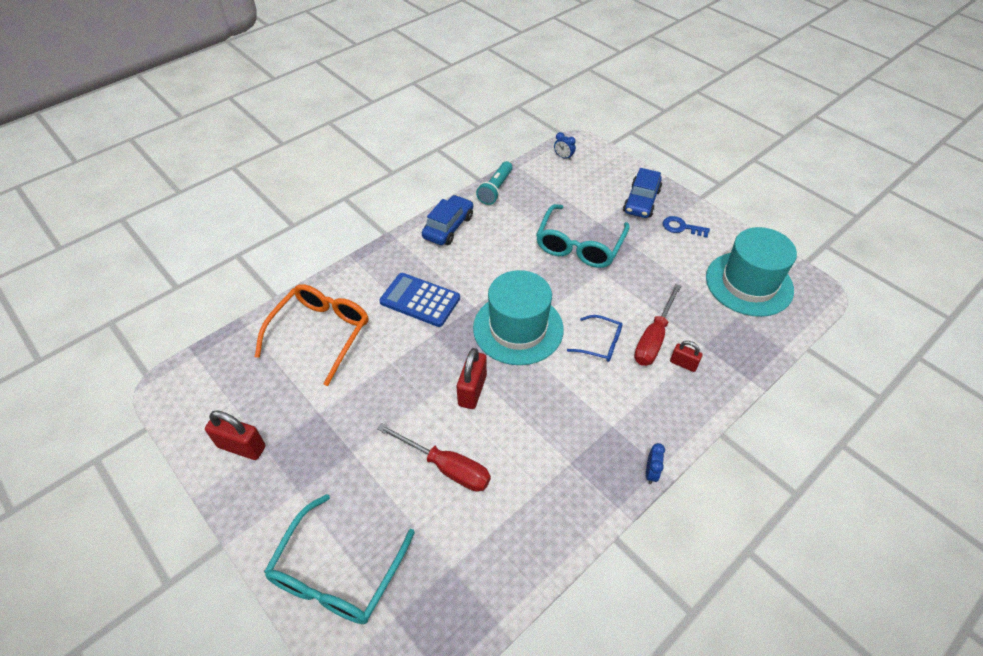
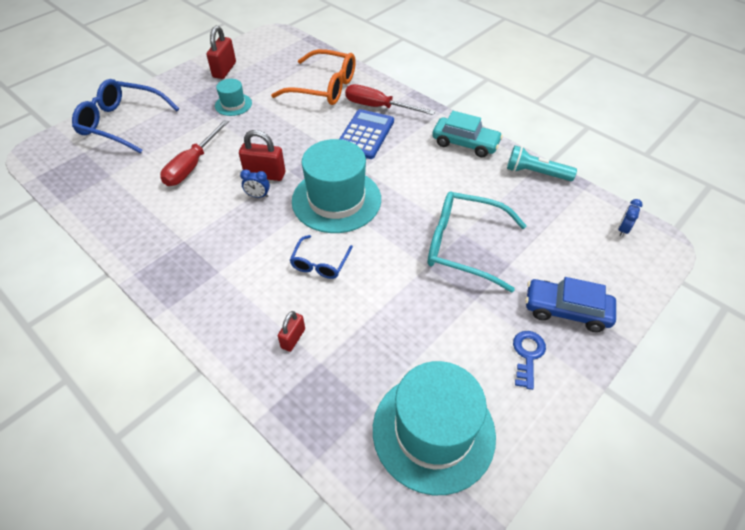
camera: 85 degrees right, 0 degrees up
turquoise glasses [264,494,415,624] -> blue glasses [72,79,179,153]
blue car [422,195,473,245] -> turquoise car [432,111,503,158]
red screwdriver [634,284,681,366] -> red screwdriver moved to [345,84,435,115]
blue clock [646,443,665,484] -> blue clock moved to [240,169,270,198]
none -> turquoise hat [215,79,252,116]

